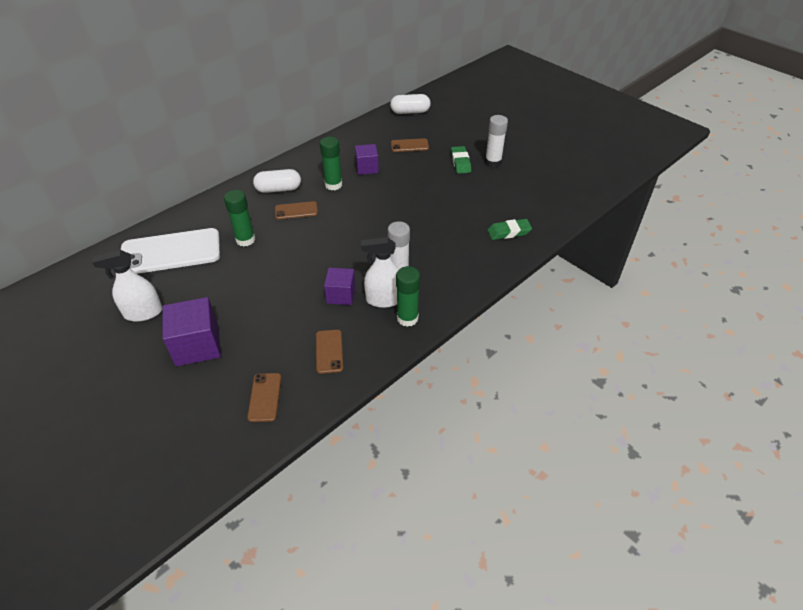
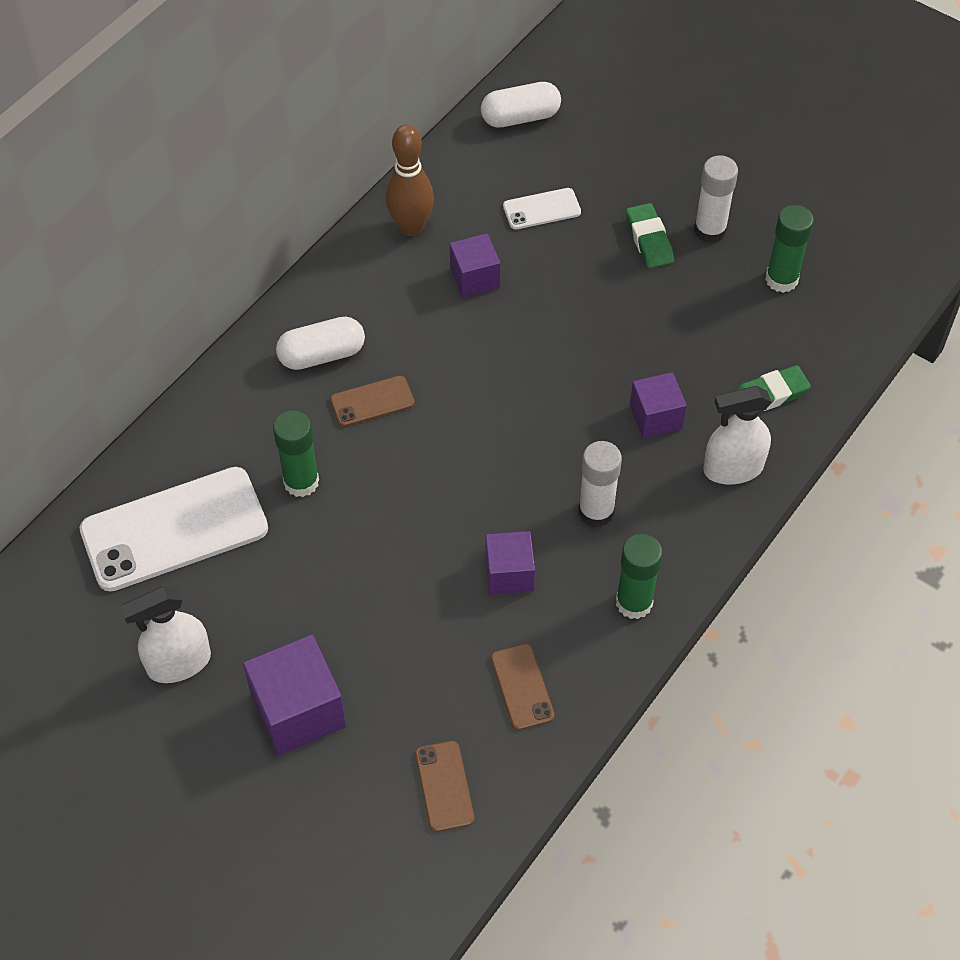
camera: 10 degrees left, 10 degrees up
green glue stick [320,137,342,190] -> green glue stick moved to [765,205,814,293]
white spray bottle [361,237,399,308] -> white spray bottle moved to [703,386,771,484]
brown phone [391,138,429,152] -> white phone [503,188,581,230]
none -> brown bowling pin [385,125,434,236]
none -> purple cube [630,372,687,438]

